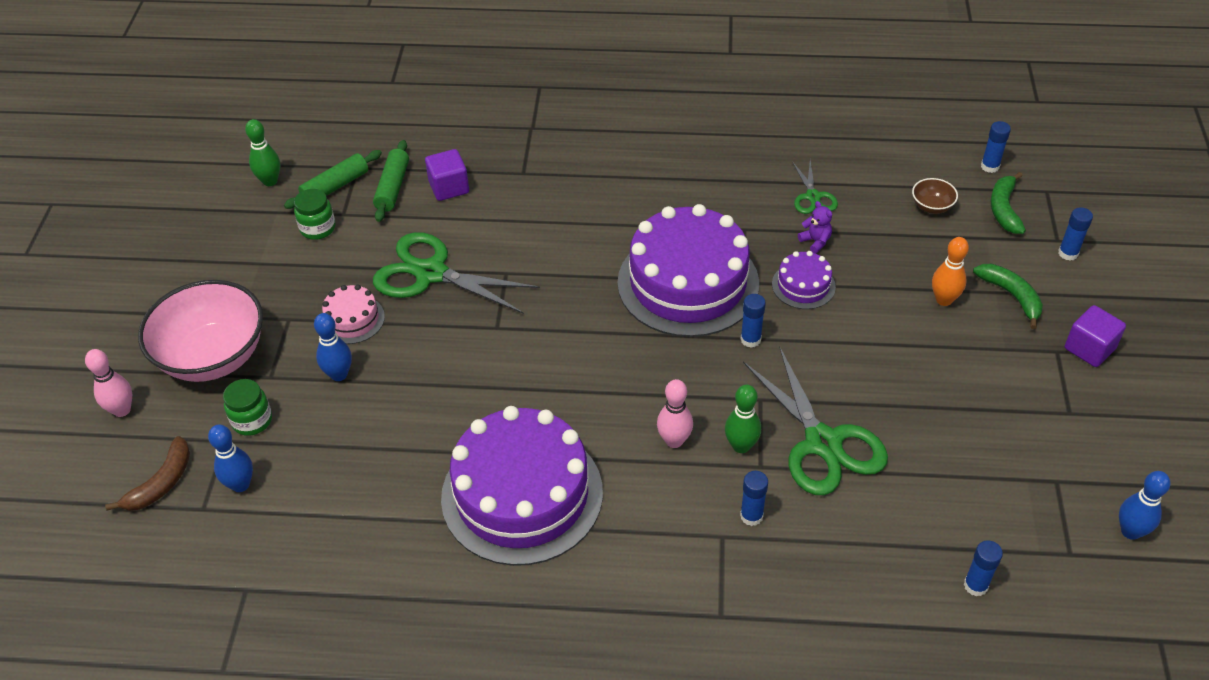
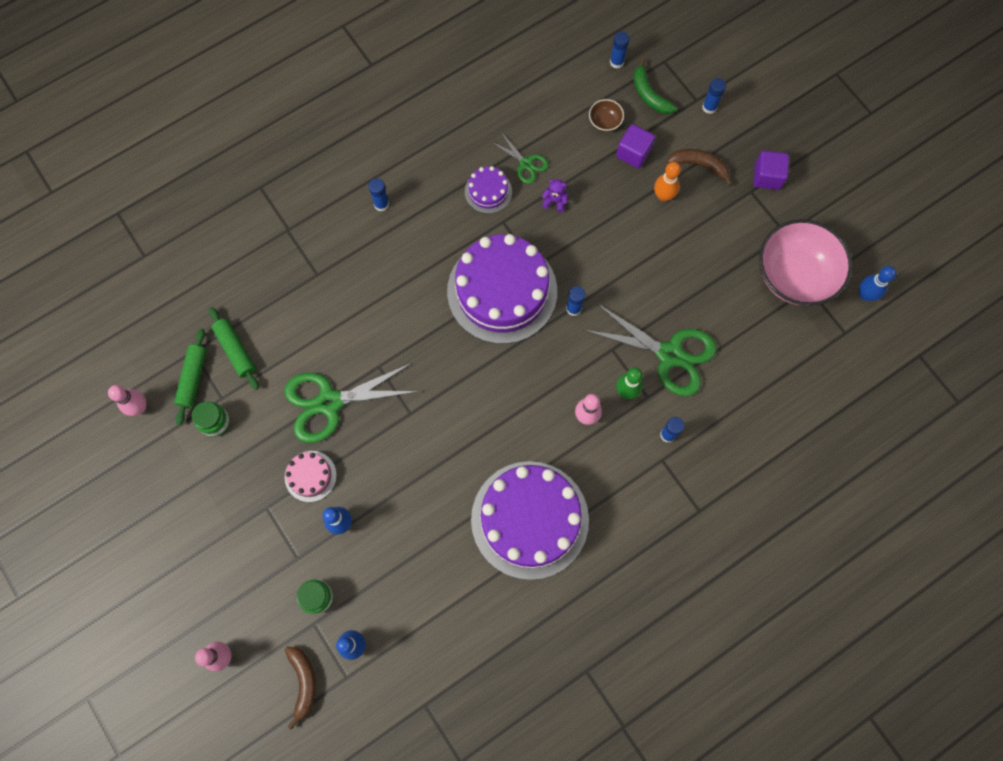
camera: 40 degrees left, 25 degrees up
pink bowl [138,280,263,382] -> pink bowl moved to [759,219,852,306]
green bowling pin [245,119,280,186] -> pink bowling pin [108,385,146,416]
purple cube [425,149,469,201] -> purple cube moved to [616,124,655,168]
purple cake [772,251,836,309] -> purple cake moved to [465,166,512,214]
blue glue stick [964,540,1003,597] -> blue glue stick moved to [368,178,389,211]
green banana [973,264,1043,329] -> brown banana [667,149,732,186]

